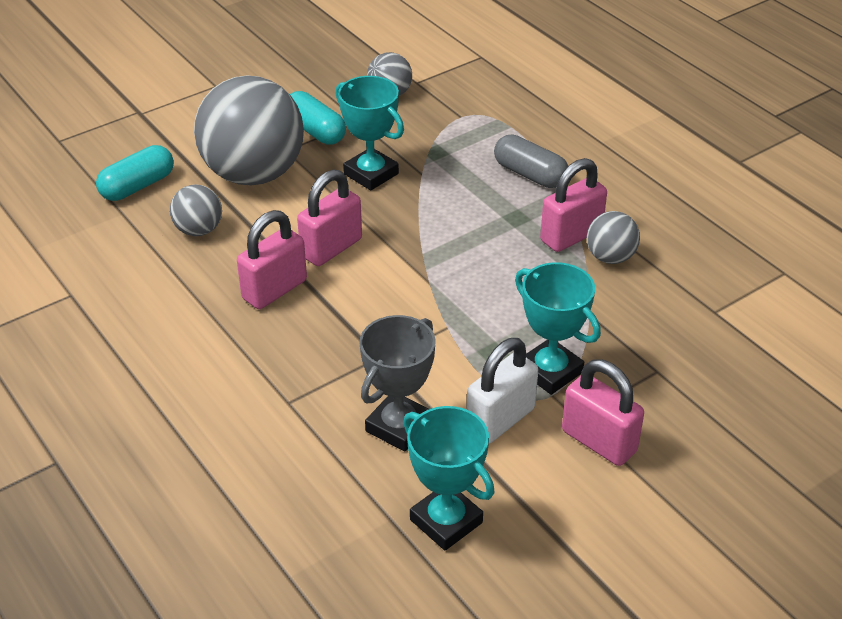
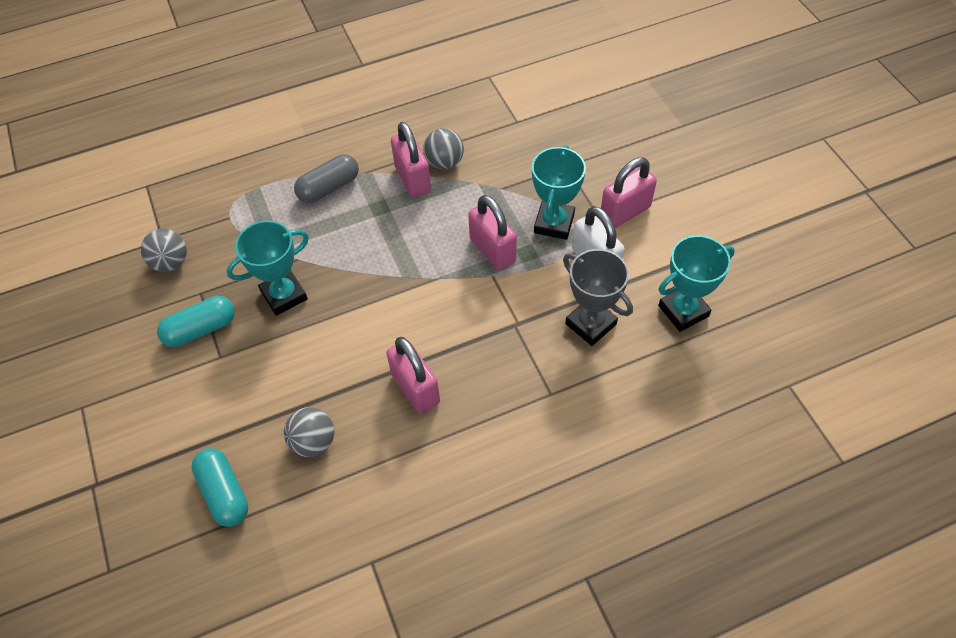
camera: 75 degrees left, 15 degrees up
grey ball [194,75,304,186] -> none
pink padlock [297,169,362,266] -> pink padlock moved to [468,195,517,270]
turquoise trophy [515,262,601,395] -> turquoise trophy turned 45 degrees counterclockwise [532,145,586,240]

